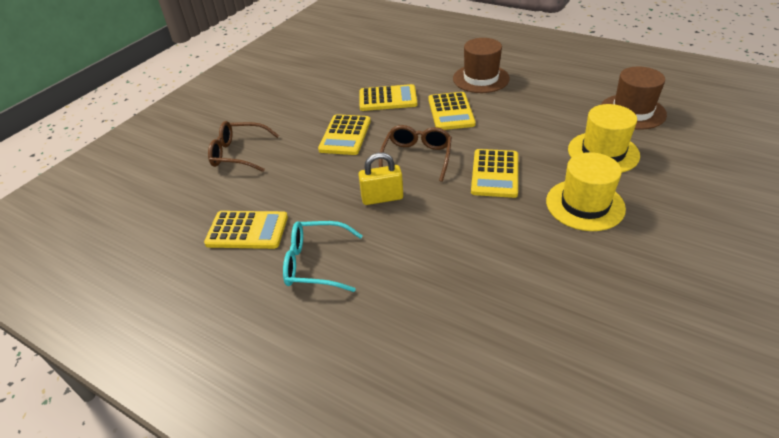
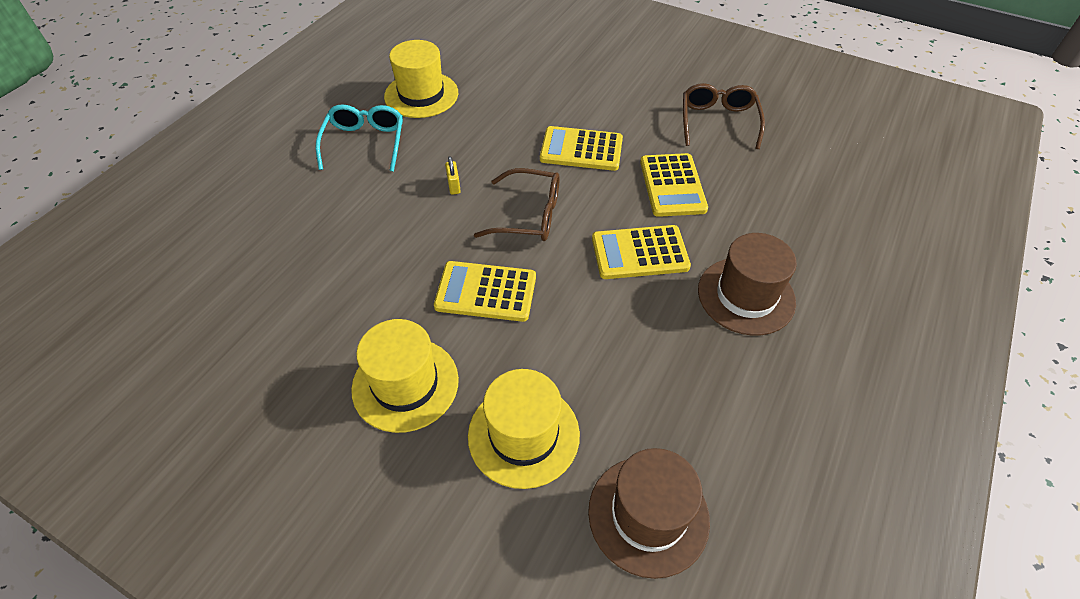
camera: 85 degrees right, 10 degrees up
yellow calculator [204,211,288,249] -> yellow hat [384,40,458,118]
brown glasses [208,121,279,172] -> brown glasses moved to [683,83,765,149]
yellow padlock [358,153,403,205] -> yellow padlock [445,156,461,195], size x0.55

